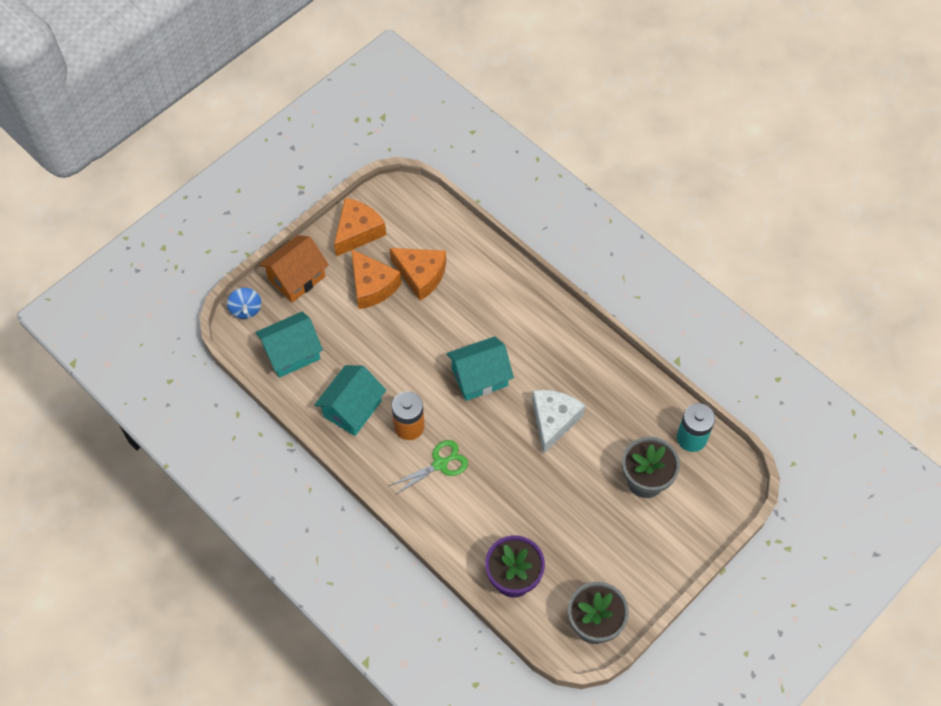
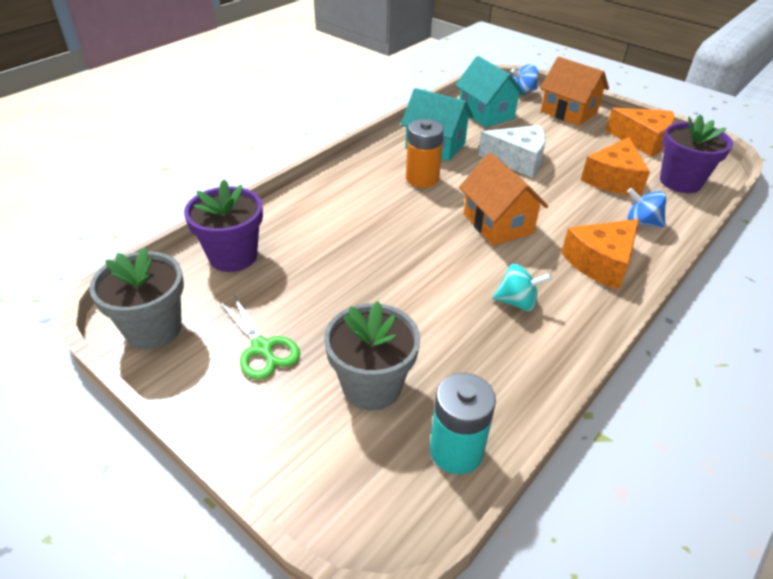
camera: 85 degrees right, 20 degrees down
orange cheese [351,249,402,309] -> orange cheese moved to [561,219,639,290]
green scissors [389,440,468,496] -> green scissors moved to [219,295,300,380]
turquoise house [447,336,514,401] -> orange house [459,153,548,246]
white cheese [532,390,585,454] -> white cheese moved to [478,125,546,177]
none -> turquoise spinning top [493,264,552,311]
none -> blue spinning top [627,188,666,227]
none -> purple flower pot [660,114,733,193]

